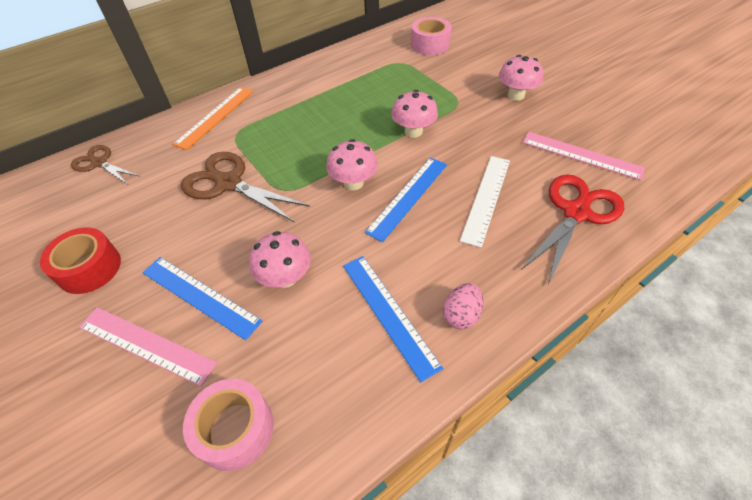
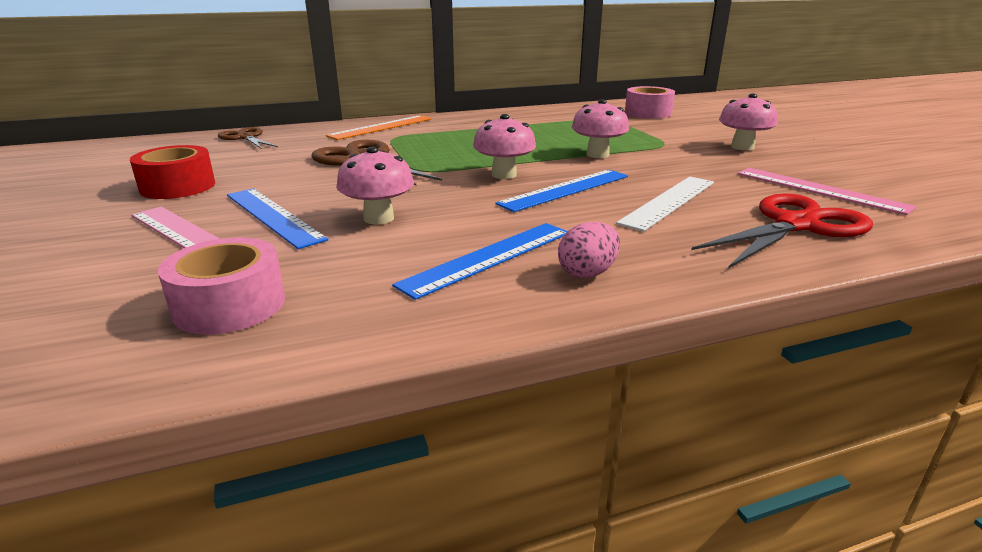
camera: 15 degrees right, 25 degrees down
blue ruler [343,256,443,382] -> blue ruler turned 60 degrees clockwise [392,223,568,300]

